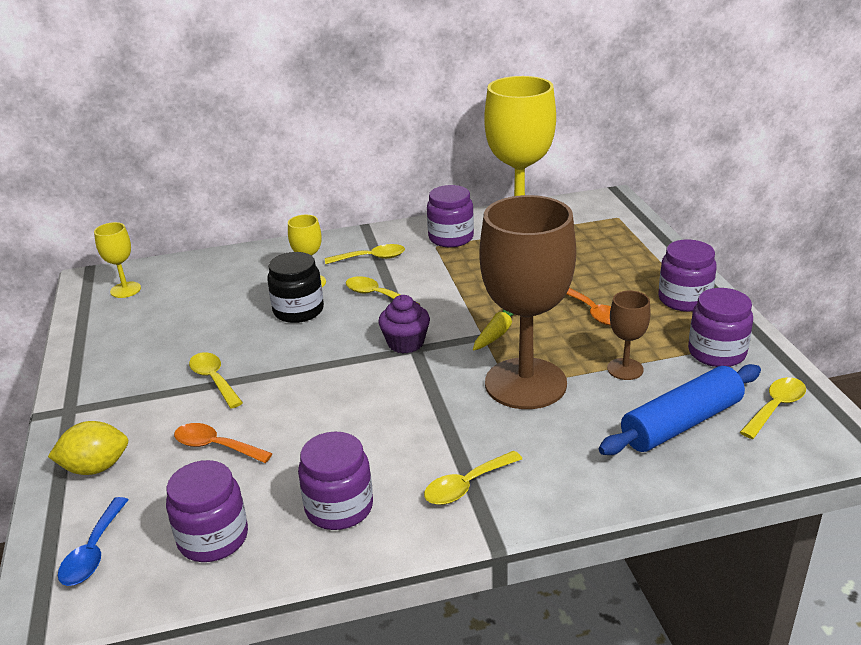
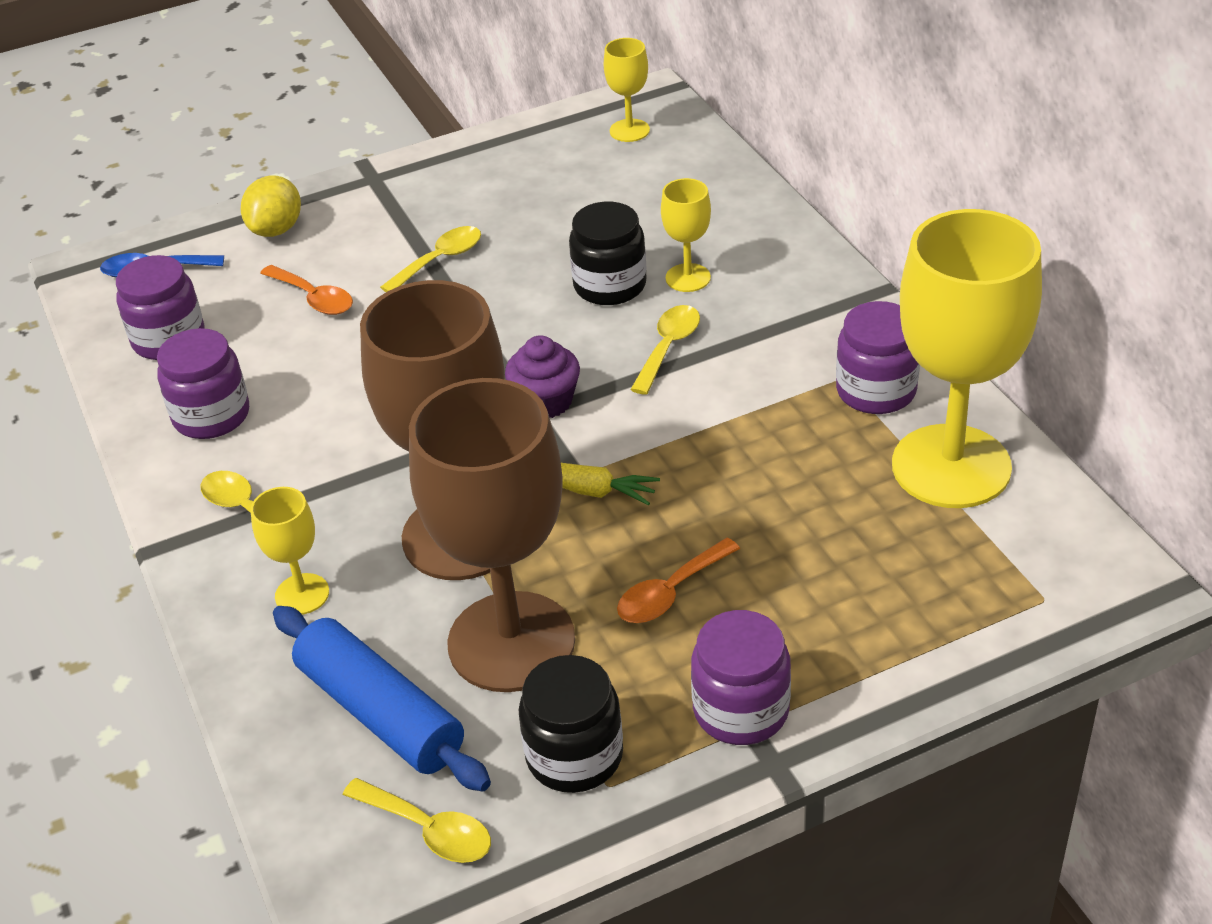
camera: 80 degrees right, 10 degrees up
yellow lemon [48,421,128,475] -> yellow lemon turned 45 degrees clockwise [241,176,301,237]
orange spoon [174,423,273,463] -> orange spoon turned 120 degrees clockwise [260,265,353,315]
yellow spoon [325,244,405,264] -> none
brown goblet [607,291,651,380] -> brown goblet [409,378,575,692], size x2.27
purple jar [688,288,753,367] -> black jar [519,655,623,793]
none -> yellow goblet [251,487,329,615]

